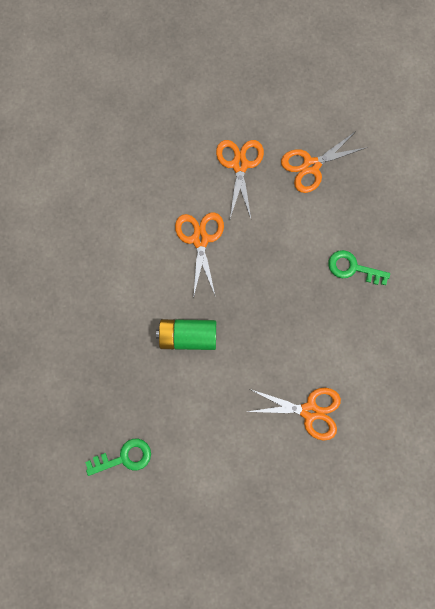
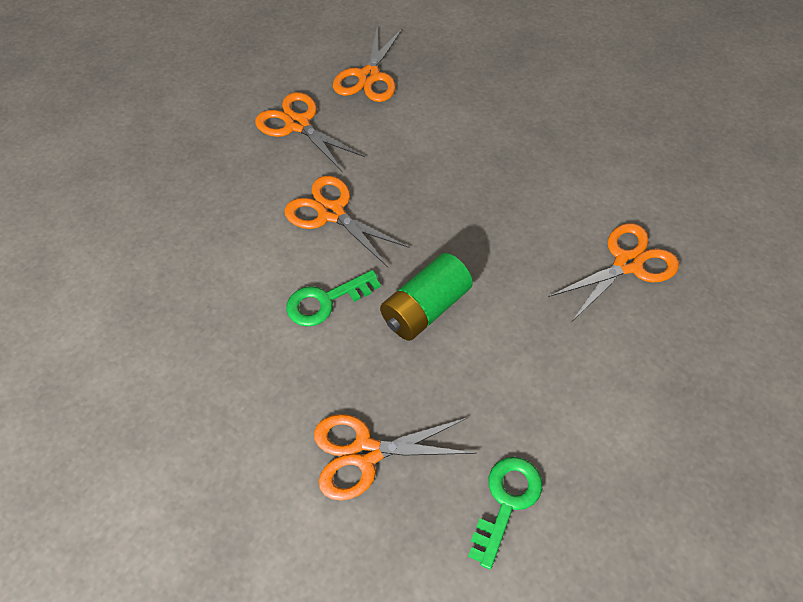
camera: 45 degrees left, 20 degrees down
green key [328,250,390,285] -> green key moved to [286,270,381,327]
none -> orange scissors [314,414,477,501]

